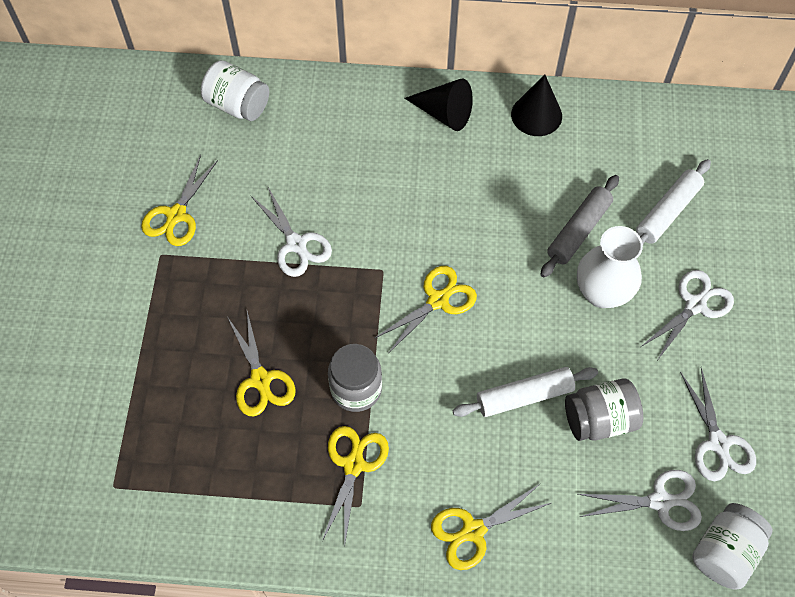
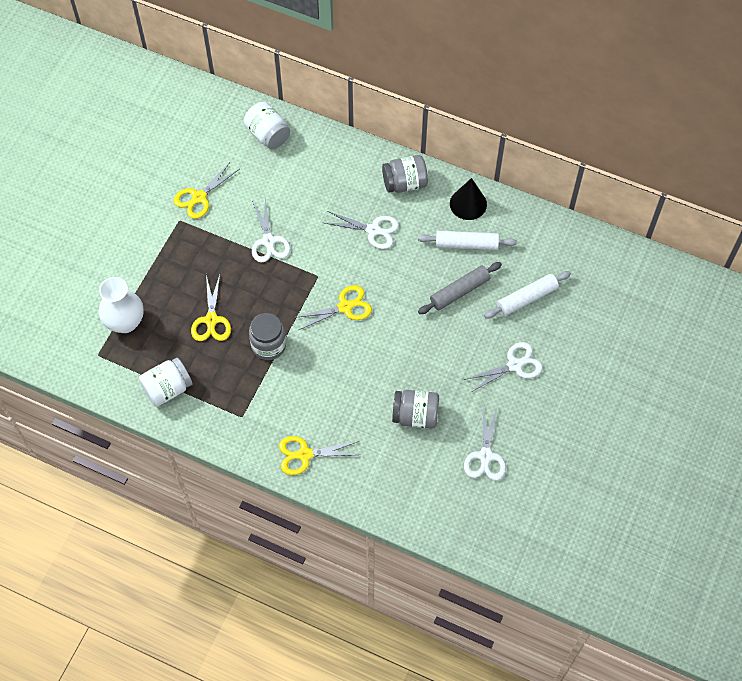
camera: 20 degrees right, 0 degrees up
yellow scissors [322,426,389,547] -> none
black cone [404,78,473,131] -> grey jar [382,155,428,193]
white rolling pin [453,367,598,417] -> white rolling pin moved to [418,231,517,250]
white vase [577,226,643,308] -> white vase moved to [99,277,144,333]
white scissors [578,470,702,531] -> white scissors moved to [325,211,399,249]
white jar [692,503,773,590] -> white jar moved to [139,358,192,407]

